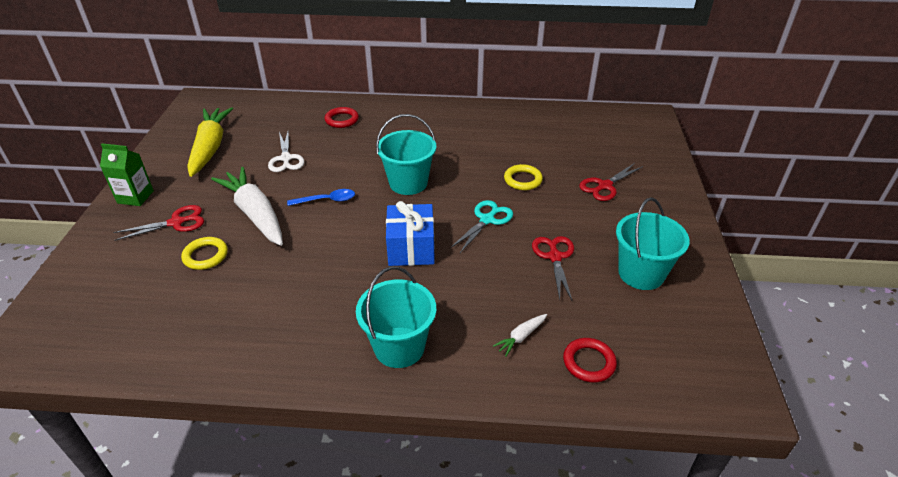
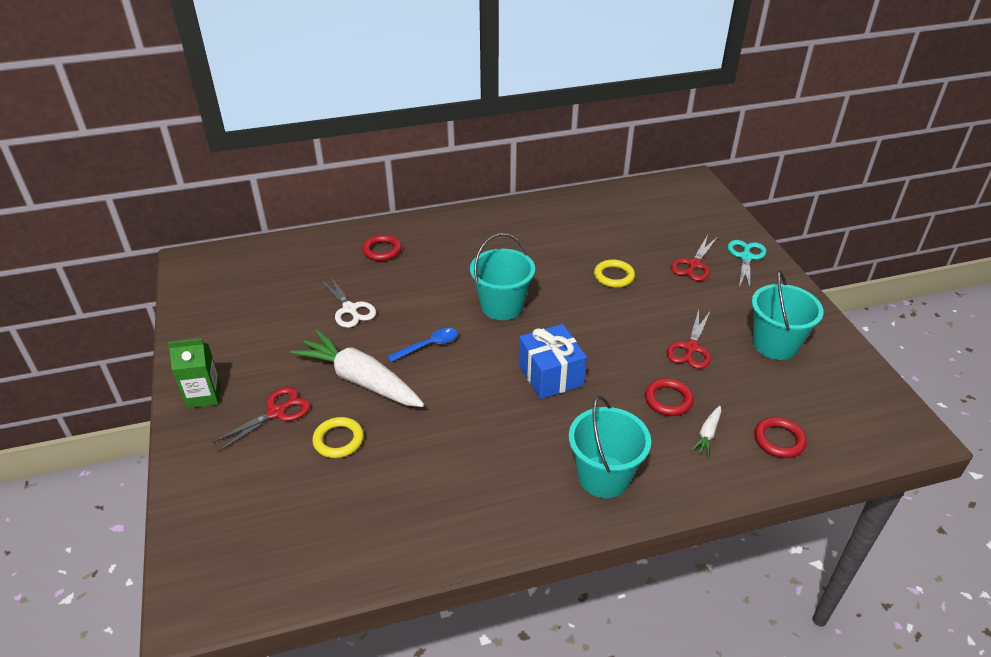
camera: 20 degrees left, 0 degrees up
yellow carrot [187,107,233,177] -> none
turquoise scissors [450,200,513,253] -> turquoise scissors moved to [728,240,766,289]
red scissors [532,236,574,300] -> red scissors turned 135 degrees counterclockwise [666,310,711,369]
none -> red ring [645,378,694,416]

